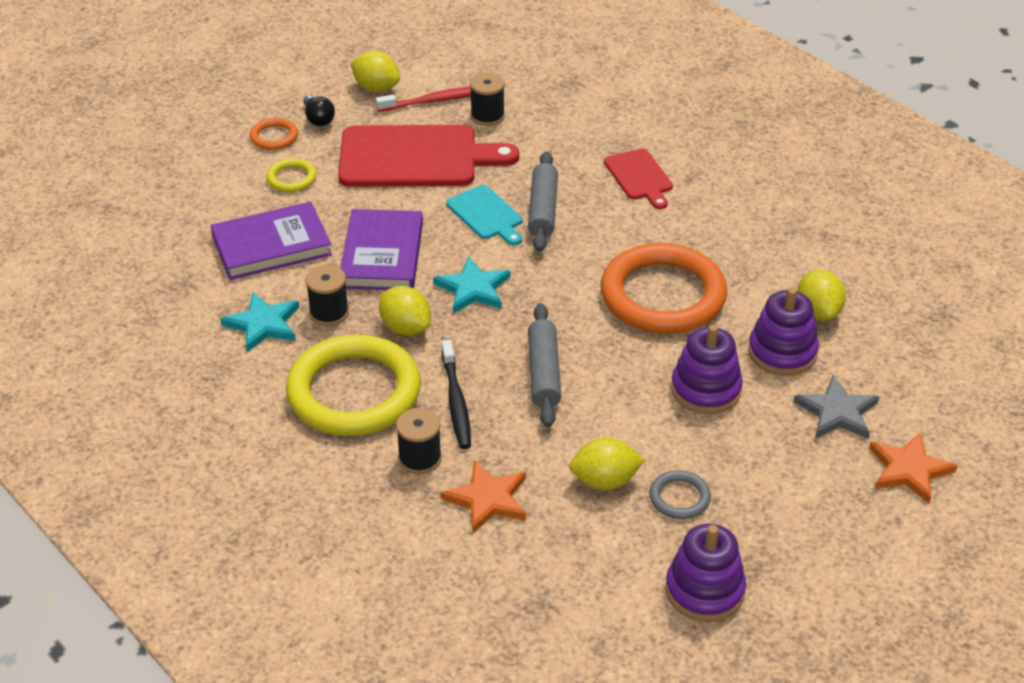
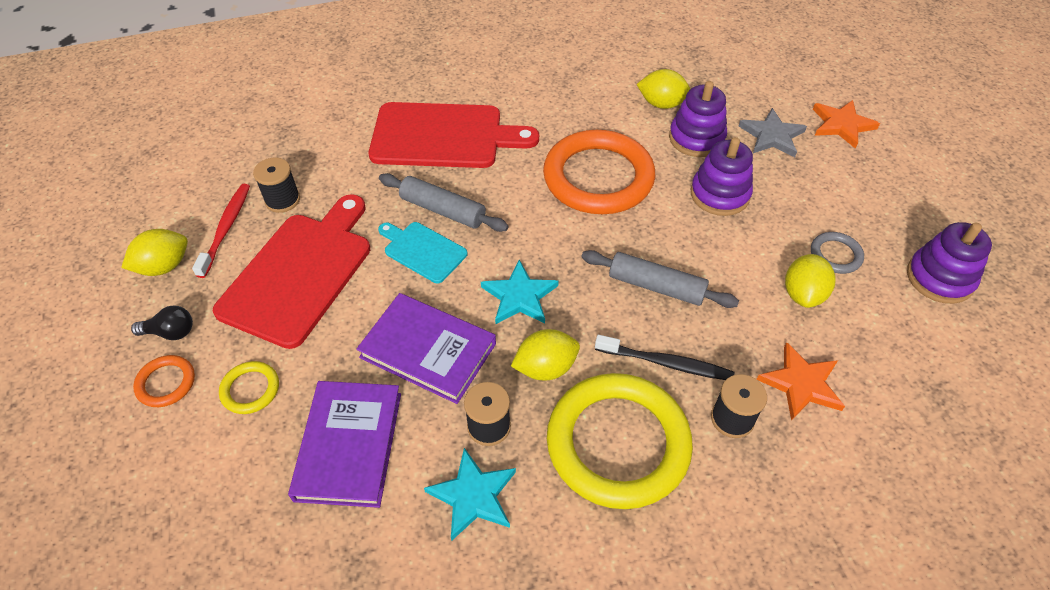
camera: 65 degrees left, 10 degrees up
turquoise cutting board [446,185,522,245] -> turquoise cutting board turned 135 degrees counterclockwise [378,222,468,283]
red cutting board [604,149,673,209] -> red cutting board [369,102,539,168], size x1.94

